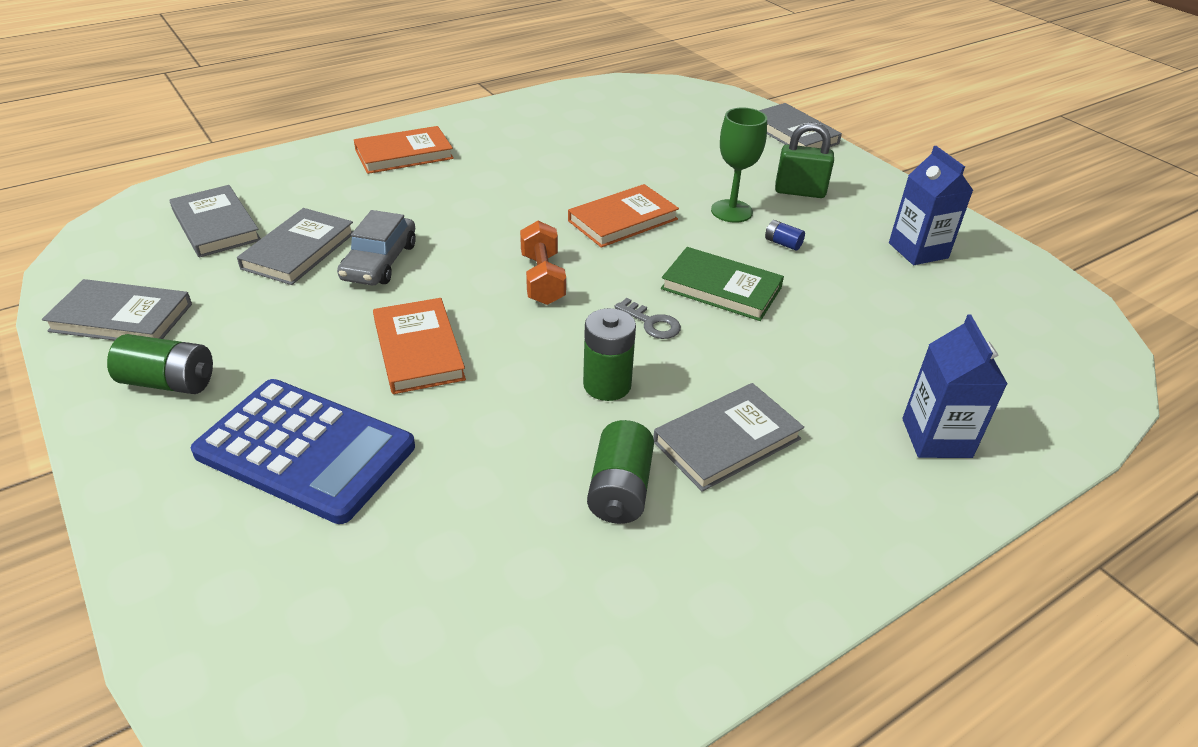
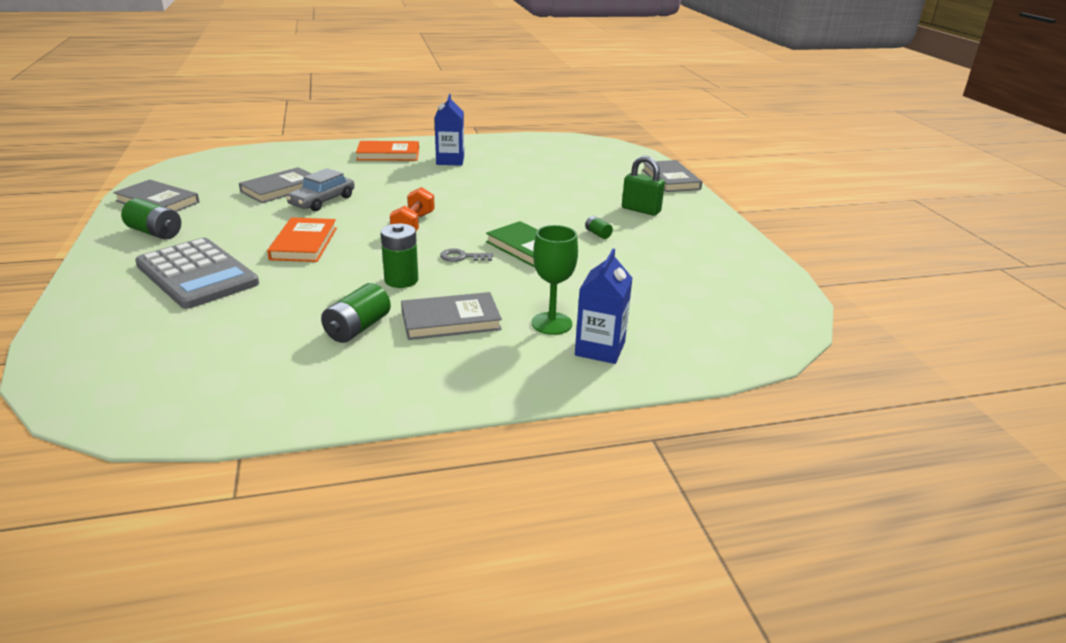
camera: 20 degrees right, 10 degrees down
grey book [170,185,261,258] -> none
blue calculator [191,379,415,524] -> grey calculator [135,238,259,309]
orange book [568,184,679,248] -> none
grey key [615,298,681,339] -> grey key turned 120 degrees clockwise [440,248,493,262]
green goblet [711,108,767,223] -> green goblet moved to [531,225,578,335]
blue battery [765,220,805,251] -> green battery [585,216,613,239]
blue carton [889,146,973,265] -> blue carton moved to [435,94,464,166]

